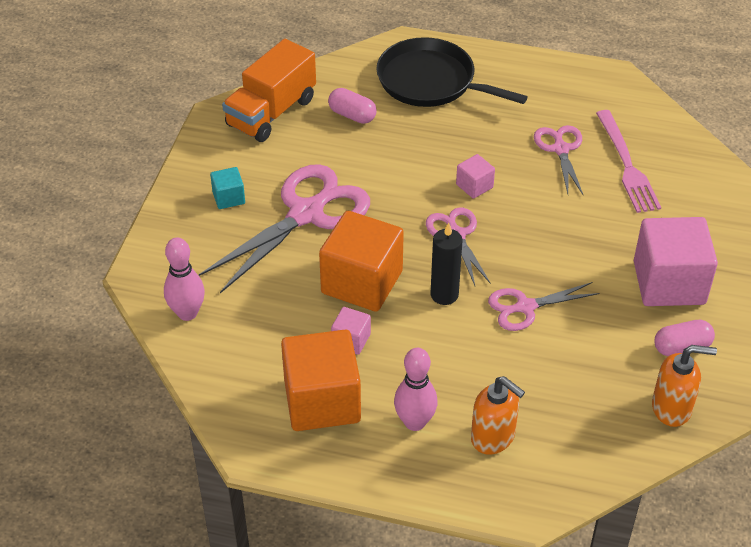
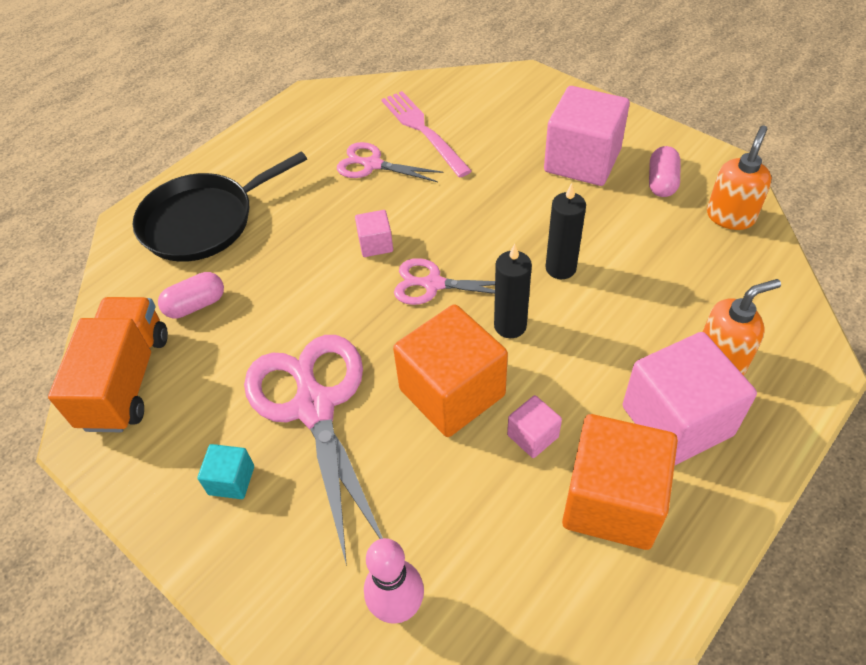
camera: 60 degrees left, 5 degrees up
orange truck [222,39,316,142] -> orange truck turned 150 degrees counterclockwise [48,297,168,432]
pink bowling pin [394,348,438,431] -> pink cube [623,332,757,465]
pink scissors [488,282,599,331] -> black candle [545,183,586,279]
pink fork [596,110,661,213] -> pink fork turned 135 degrees counterclockwise [381,91,472,178]

